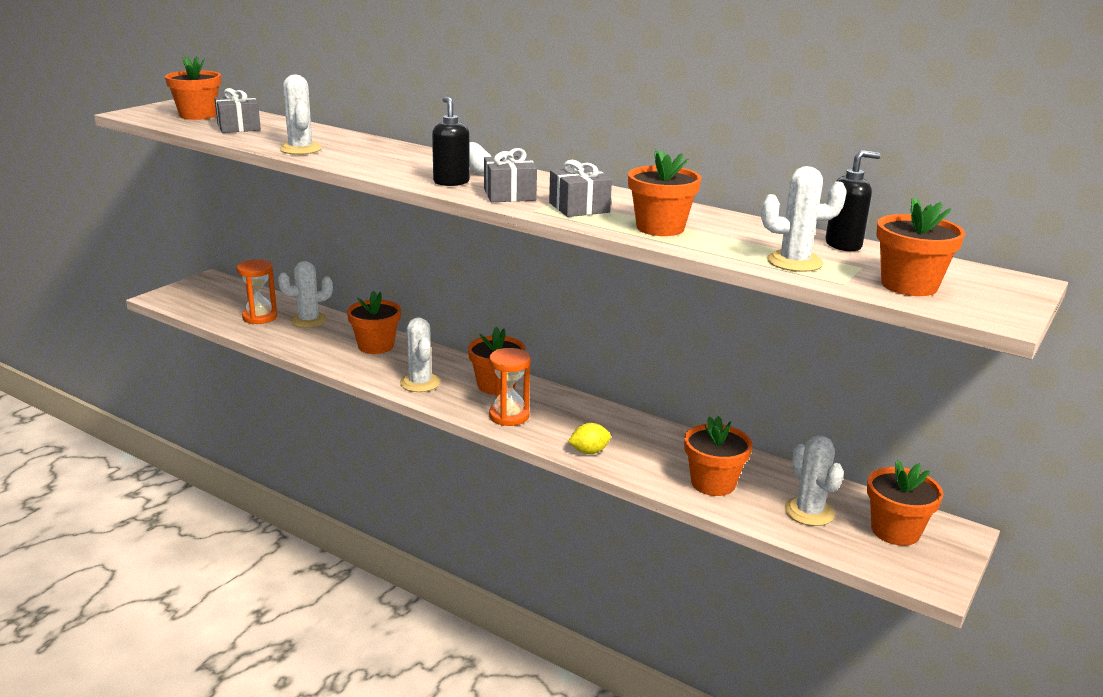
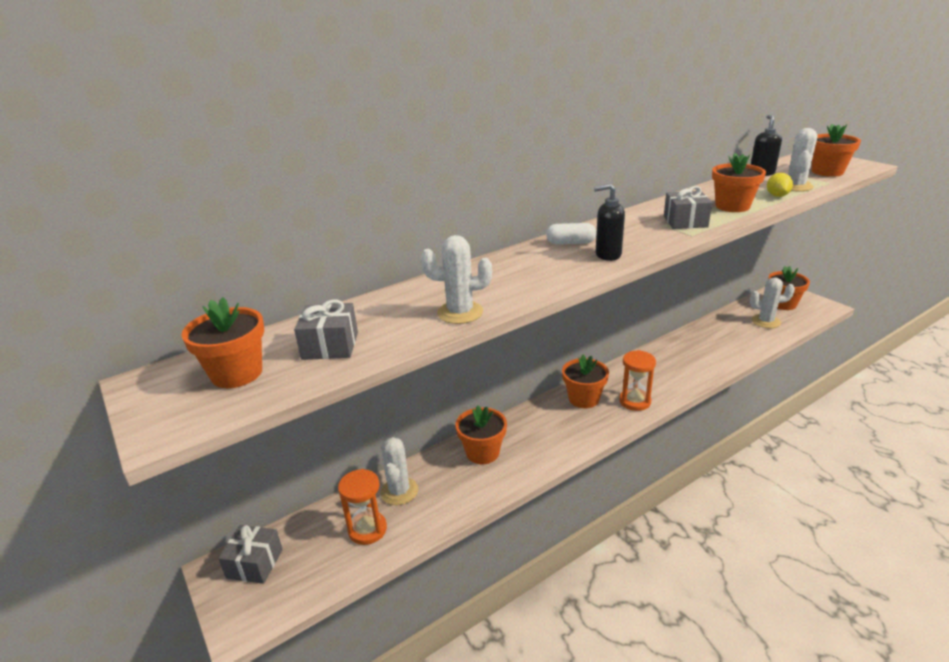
camera: 65 degrees left, 5 degrees up
white cactus [400,317,440,392] -> none
grey gift [484,148,537,202] -> grey gift moved to [218,525,283,584]
yellow lemon [568,423,611,454] -> yellow lemon moved to [767,173,793,197]
orange flower pot [684,416,753,496] -> none

